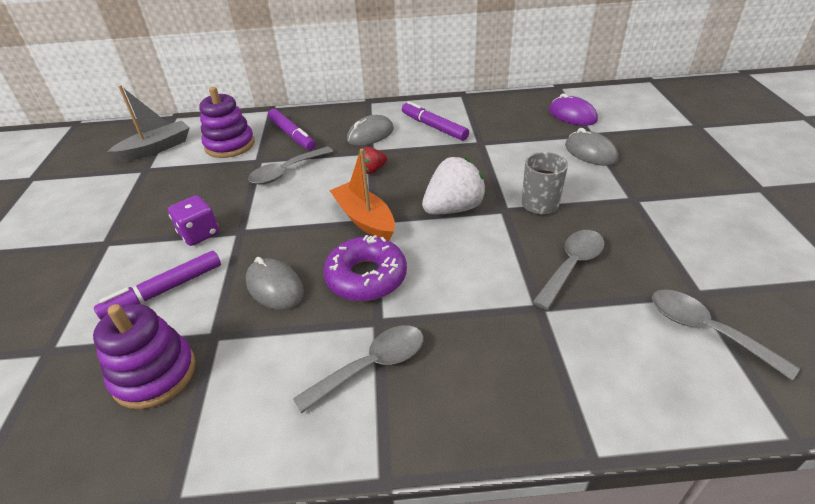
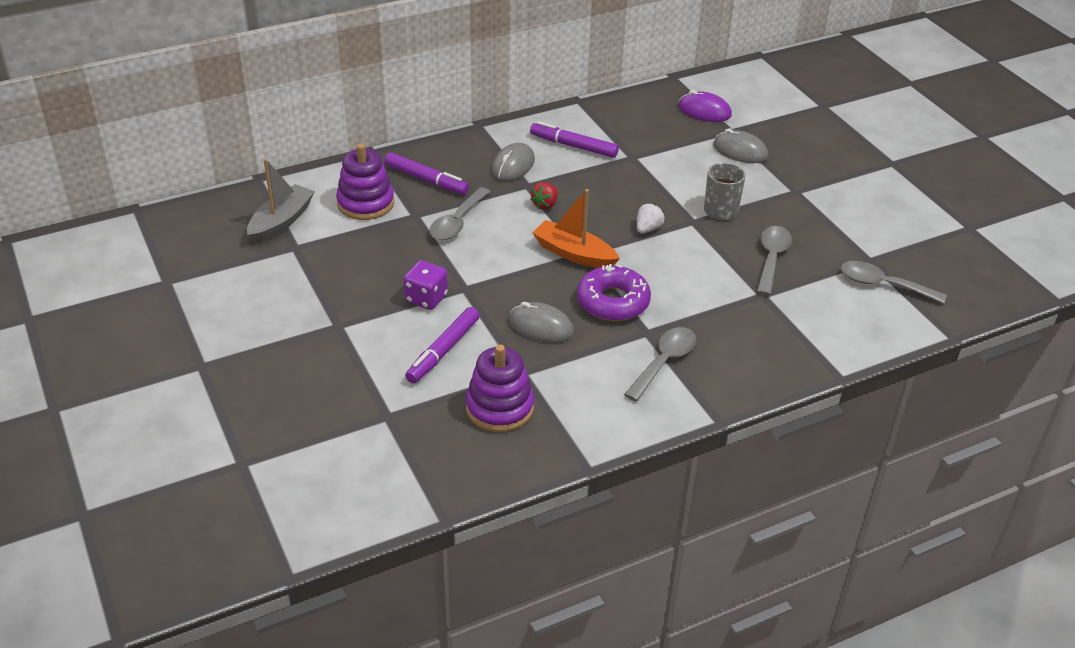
camera: 25 degrees left, 0 degrees up
white strawberry [422,157,486,214] -> white strawberry [637,203,665,233], size x0.53

